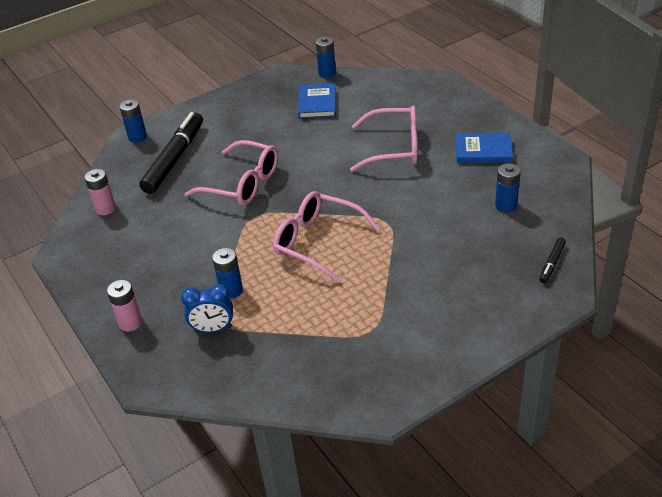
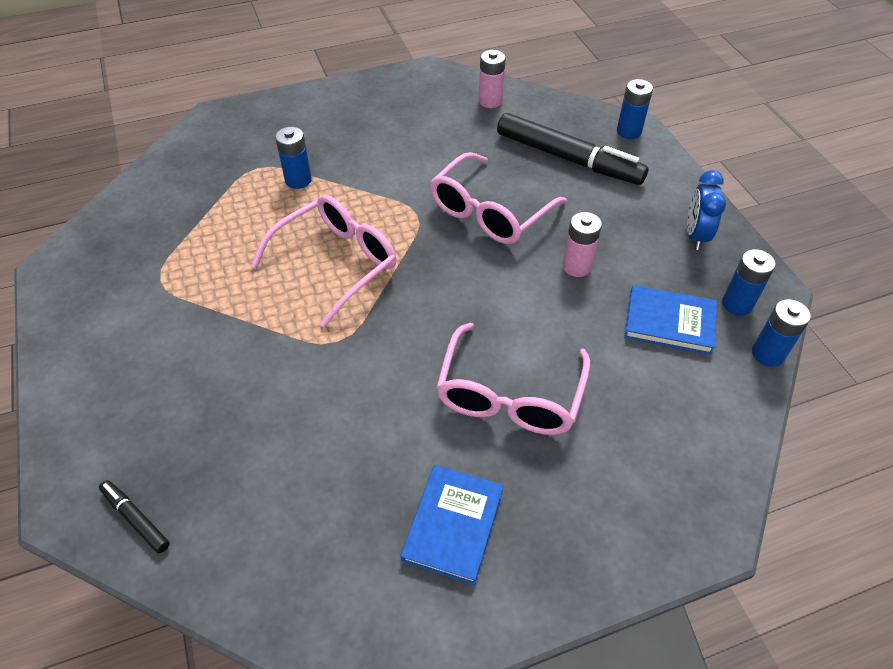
camera: 100 degrees right, 10 degrees up
pink battery [107,280,142,332] -> pink battery moved to [562,212,602,277]
blue clock [181,284,233,333] -> blue clock moved to [687,170,726,250]
blue battery [495,163,521,212] -> blue battery moved to [722,249,775,315]

